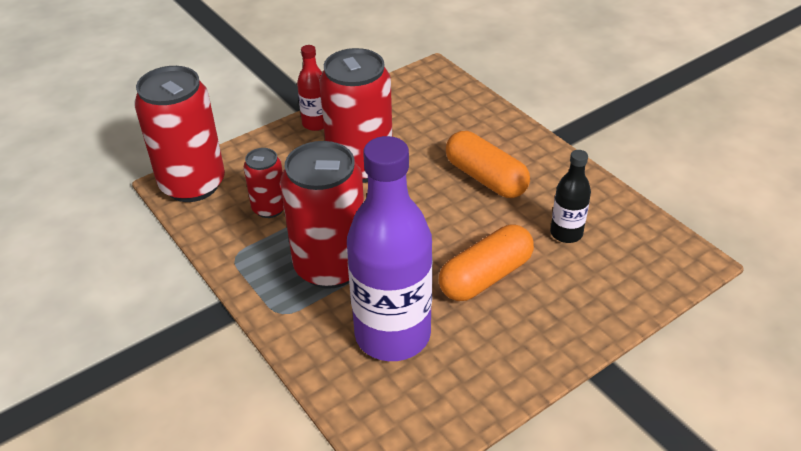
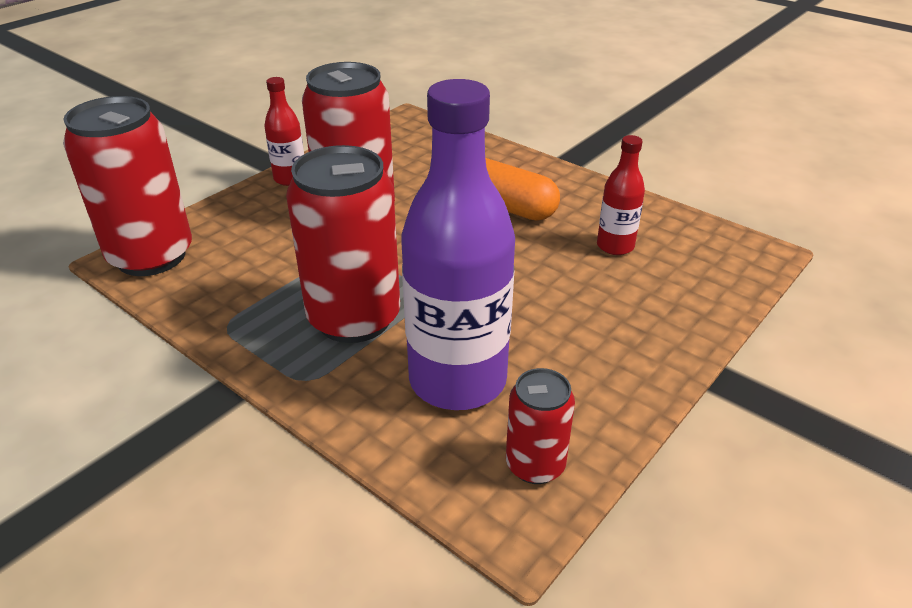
camera: 15 degrees left, 5 degrees down
red can [244,148,284,218] -> red can moved to [506,368,575,484]
orange capsule [439,225,534,301] -> none
black bottle [550,150,591,243] -> red bottle [597,135,645,255]

